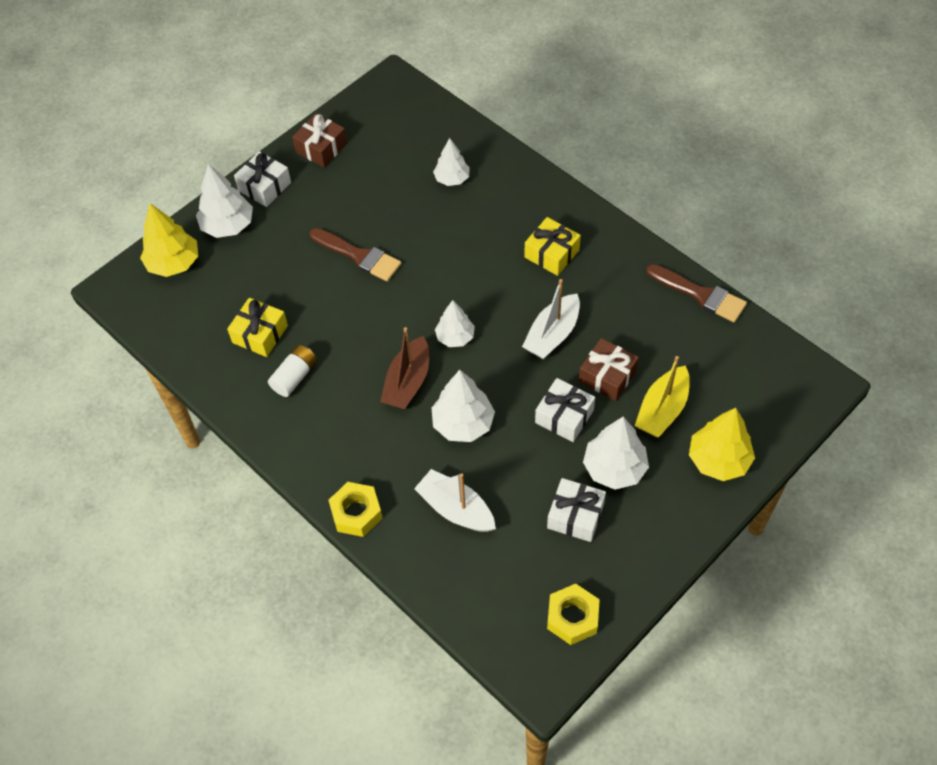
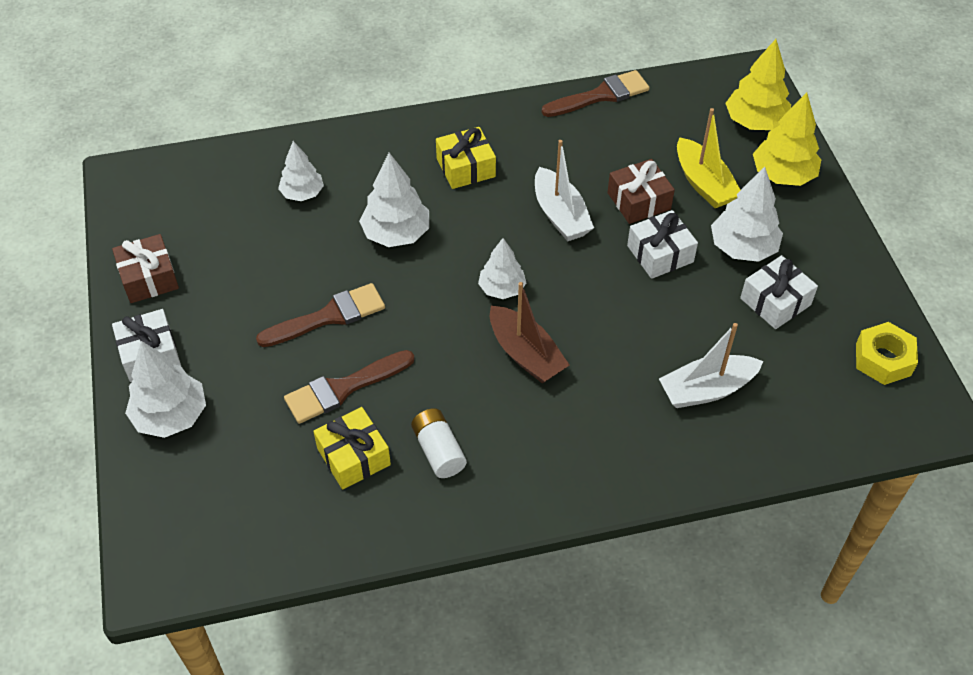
camera: 60 degrees left, 5 degrees down
yellow tree [140,203,198,277] -> yellow tree moved to [725,39,791,130]
yellow nut [329,482,383,537] -> none
white tree [432,370,495,442] -> white tree moved to [359,153,429,247]
none -> brown brush [284,350,415,424]

